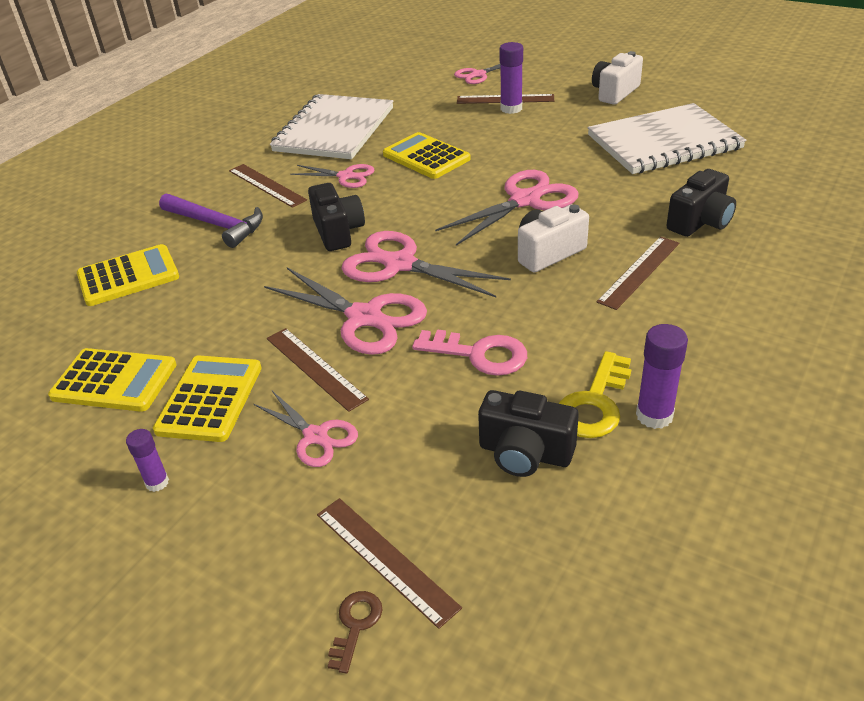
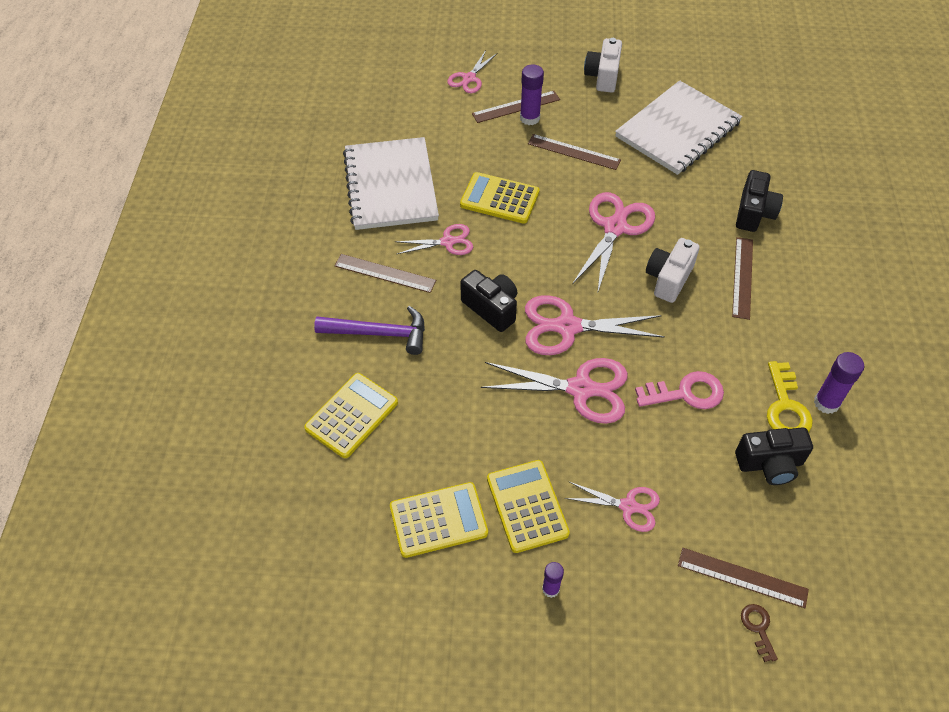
camera: 30 degrees left, 15 degrees up
brown ruler [267,328,369,412] -> brown ruler moved to [528,134,621,170]

